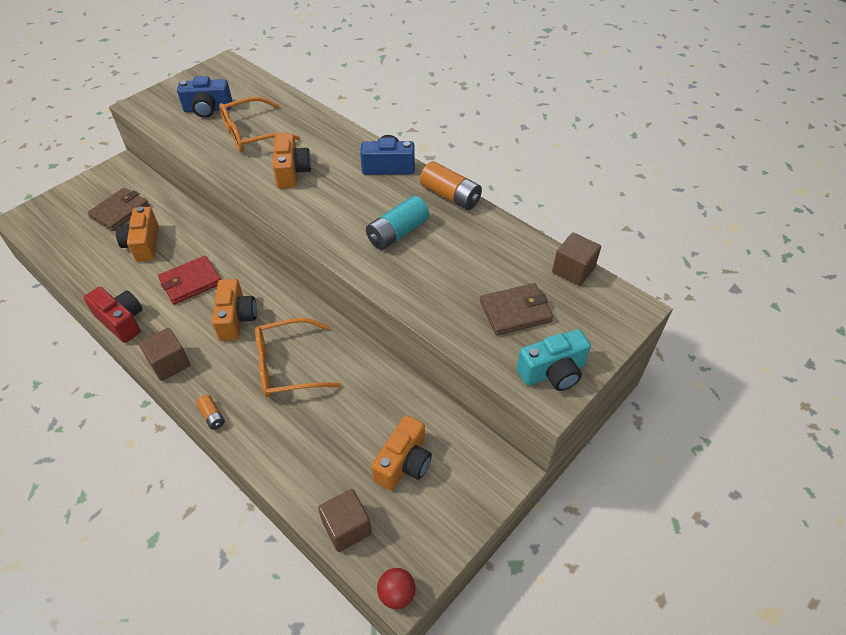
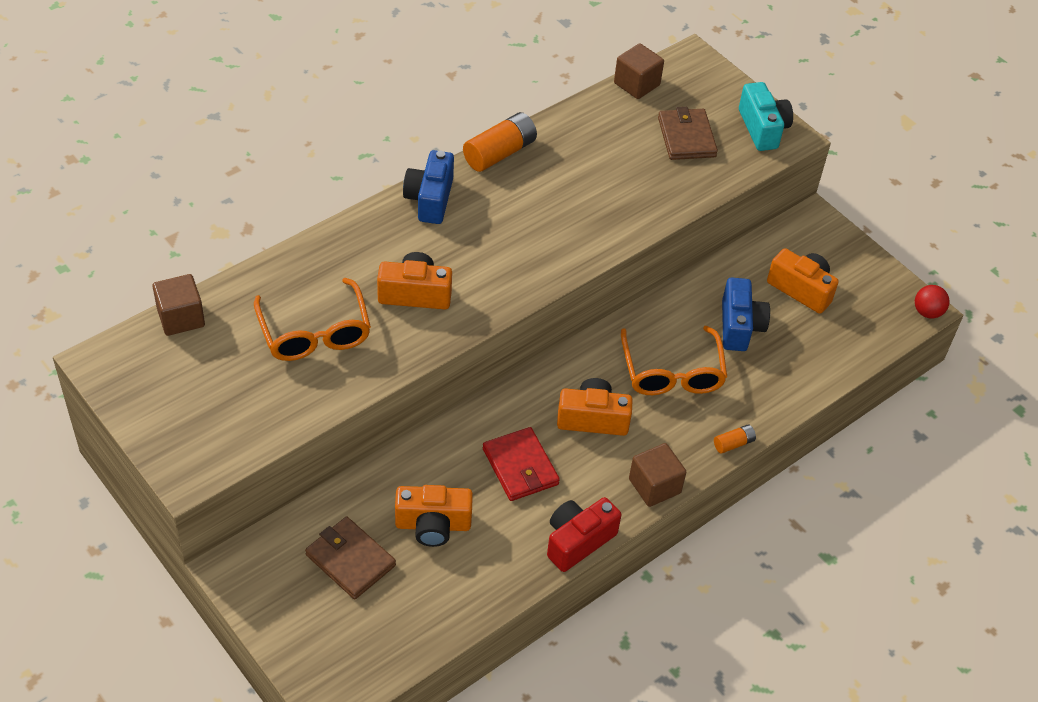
camera: 85 degrees left, 0 degrees up
blue camera [177,76,232,118] -> blue camera moved to [722,277,770,351]
brown cube [318,489,372,552] -> brown cube moved to [153,274,205,336]
turquoise battery [366,196,429,250] -> none

